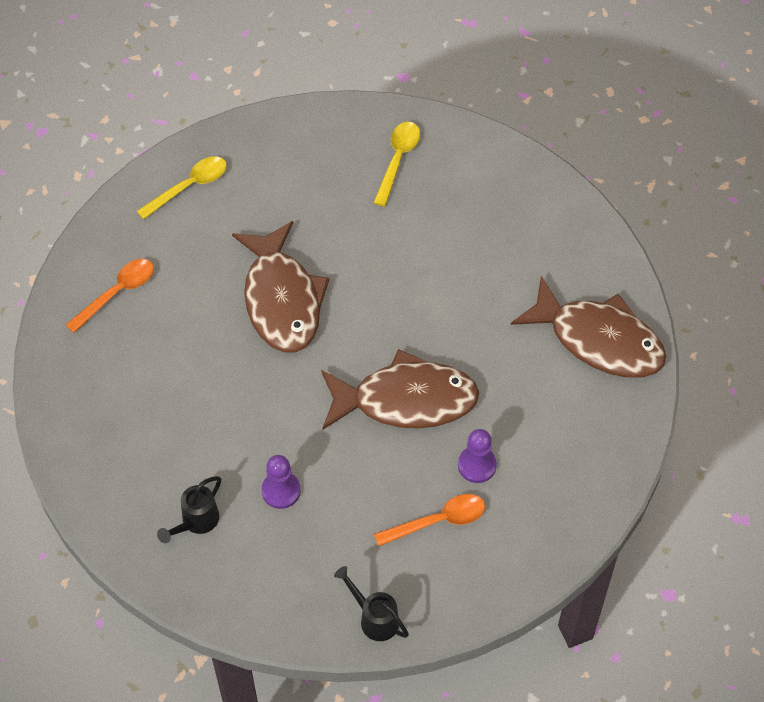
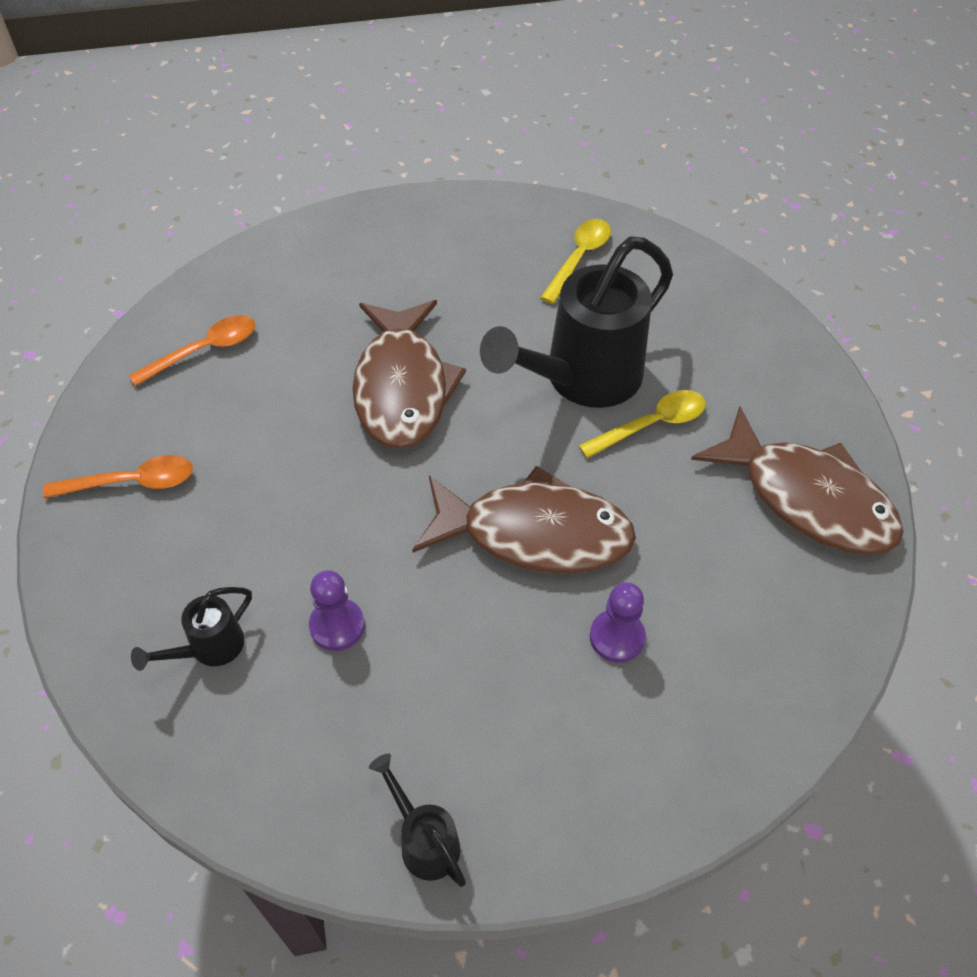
camera: 10 degrees right, 5 degrees down
yellow spoon [137,156,227,220] -> yellow spoon moved to [578,390,706,458]
orange spoon [374,494,485,546] -> orange spoon moved to [43,455,193,498]
none -> black watering can [480,237,673,408]

